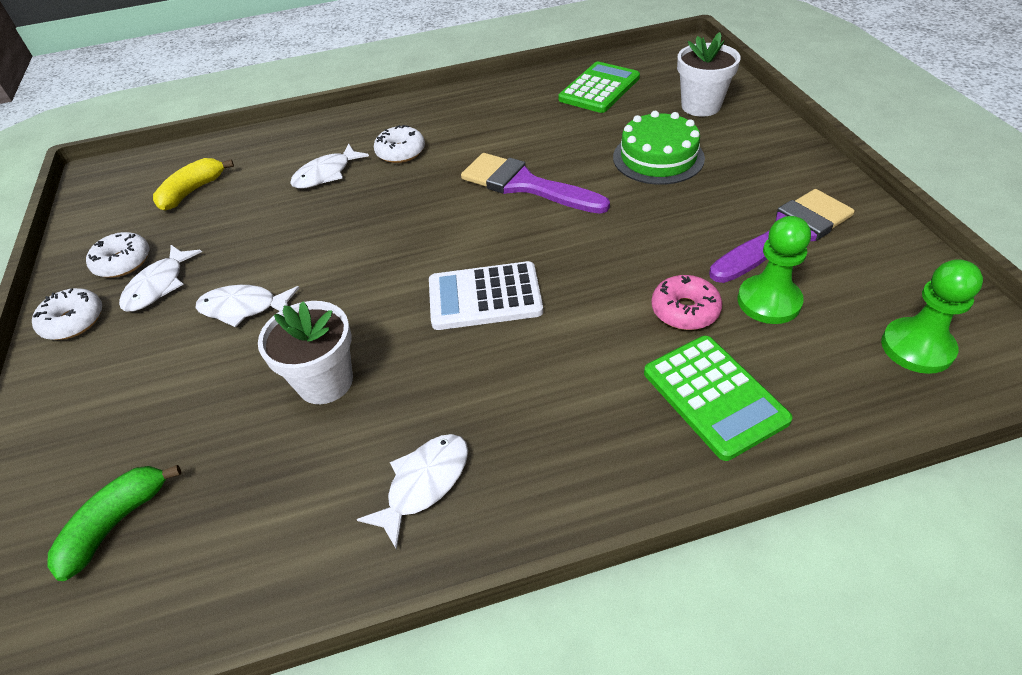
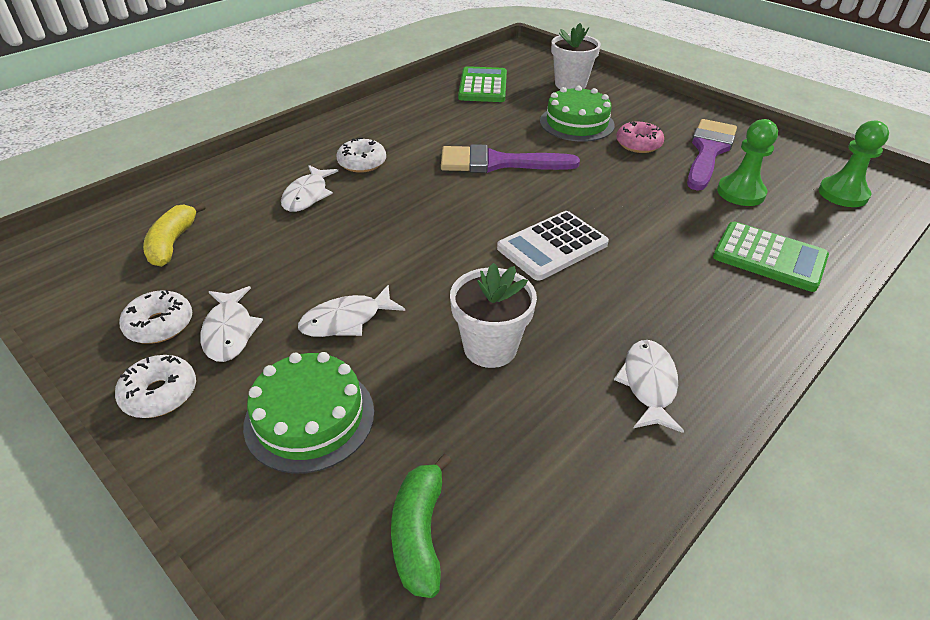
camera: 35 degrees left, 5 degrees down
pink donut [651,275,722,330] -> pink donut moved to [616,122,664,153]
none -> green cake [243,352,374,474]

